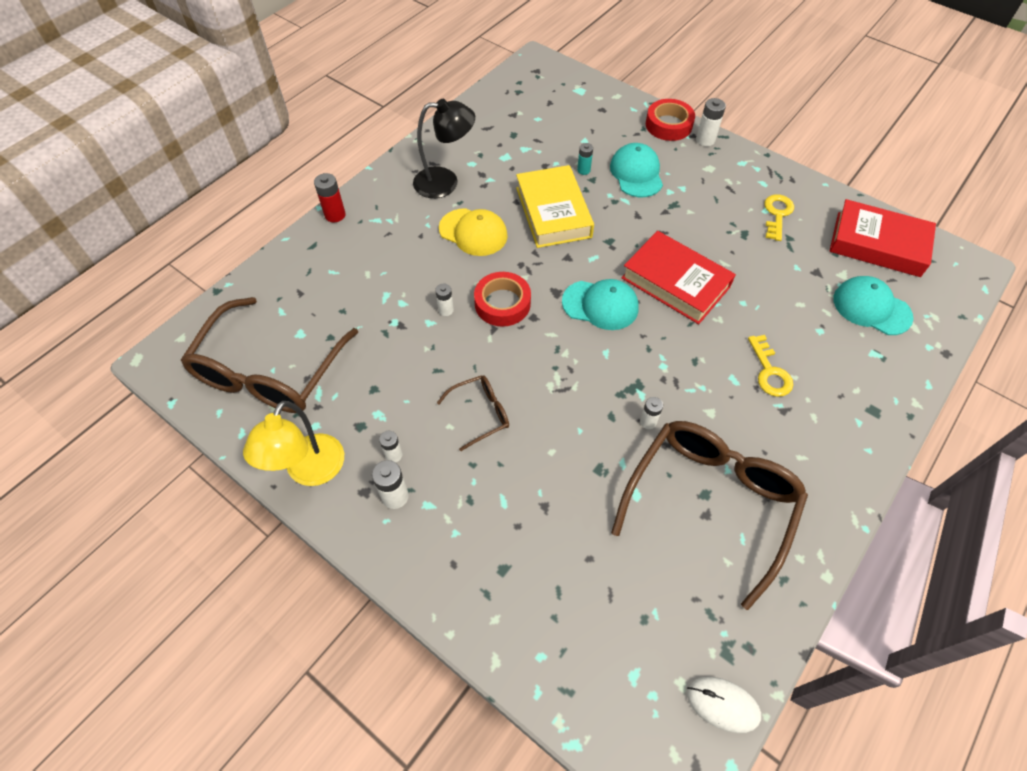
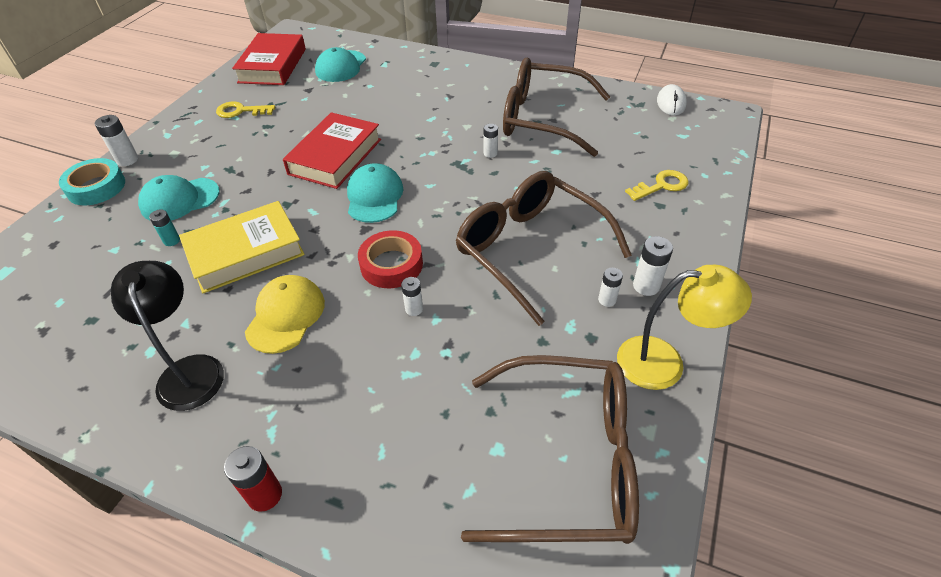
camera: 105 degrees left, 10 degrees down
brown glasses [437,375,509,451] -> brown glasses [455,171,632,326], size x2.16
red tape [646,99,695,141] -> turquoise tape [59,158,125,205]
yellow key [748,335,793,397] -> yellow key moved to [625,170,689,201]

